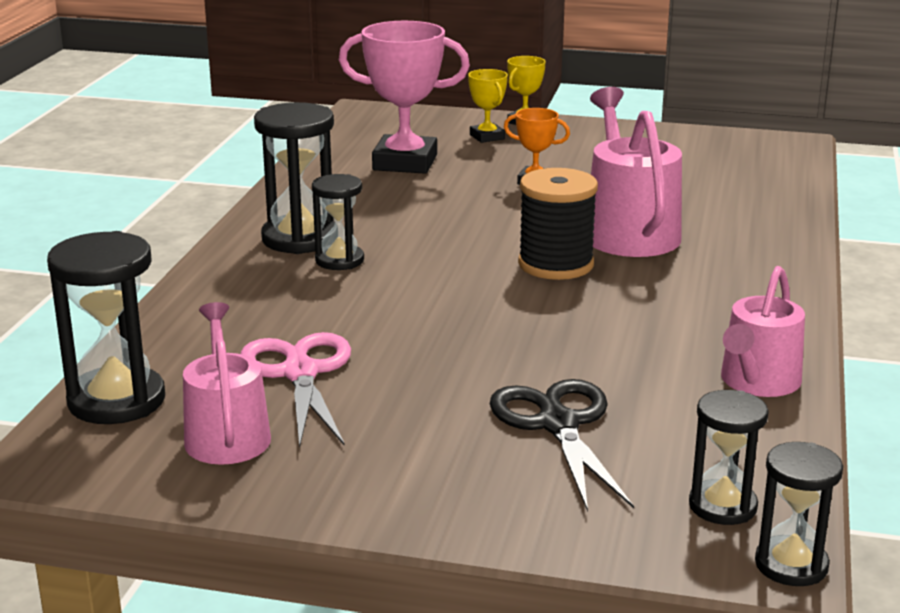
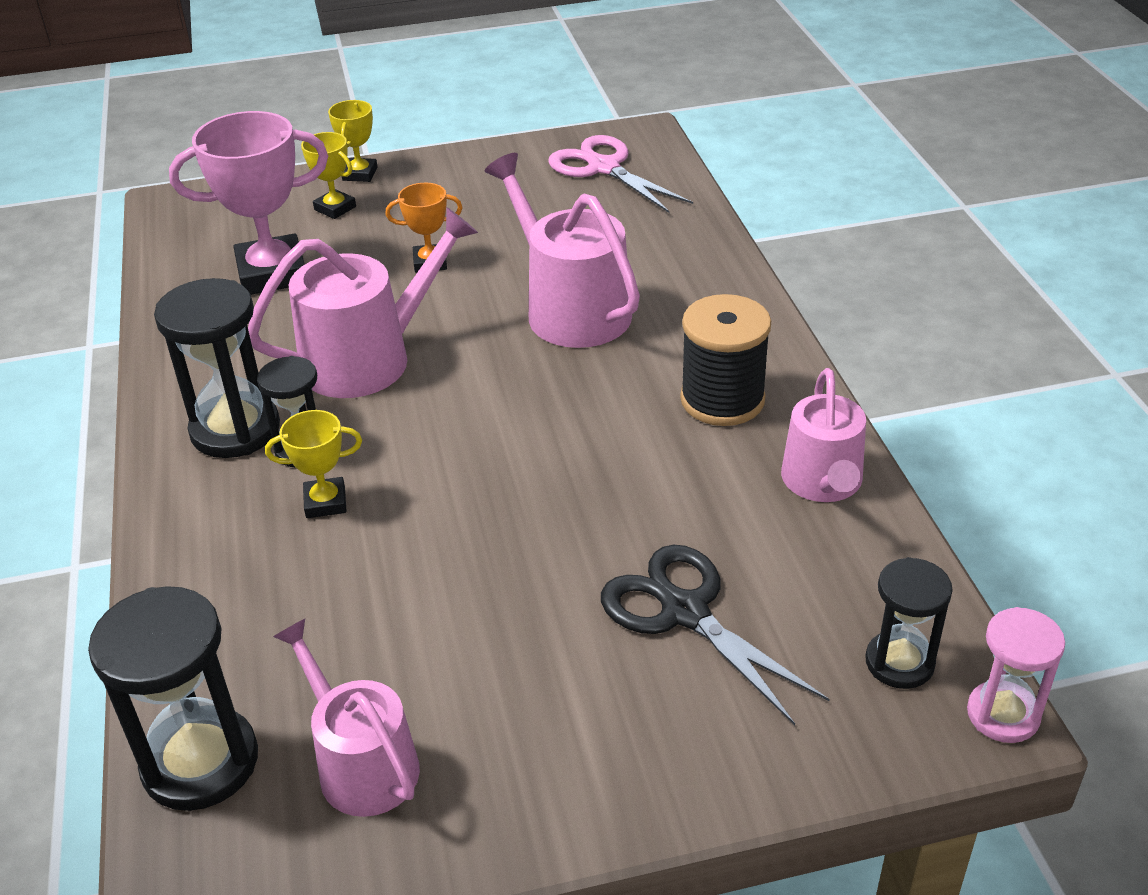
camera: 25 degrees left, 15 degrees up
pink scissors [240,332,351,448] -> pink scissors moved to [548,135,693,213]
black spool [518,168,598,280] -> black spool moved to [680,294,771,426]
black hourglass [755,442,843,586] -> pink hourglass [967,607,1065,743]
none -> pink watering can [248,207,478,398]
none -> yellow trophy [265,410,362,518]

